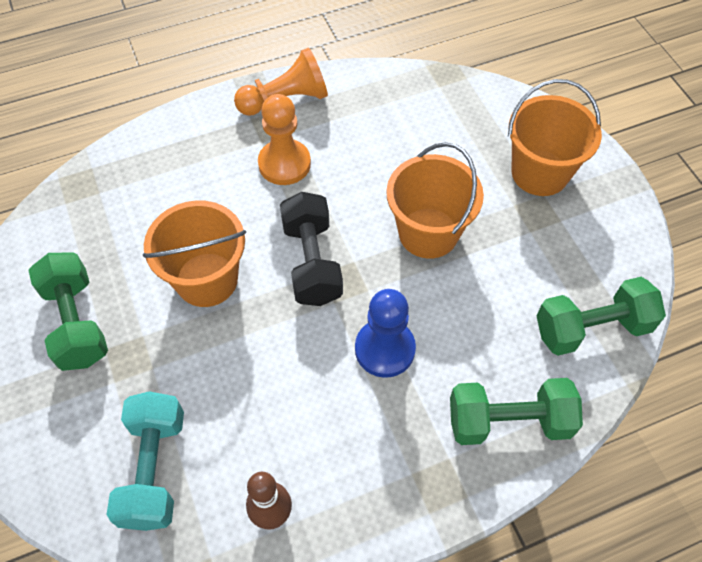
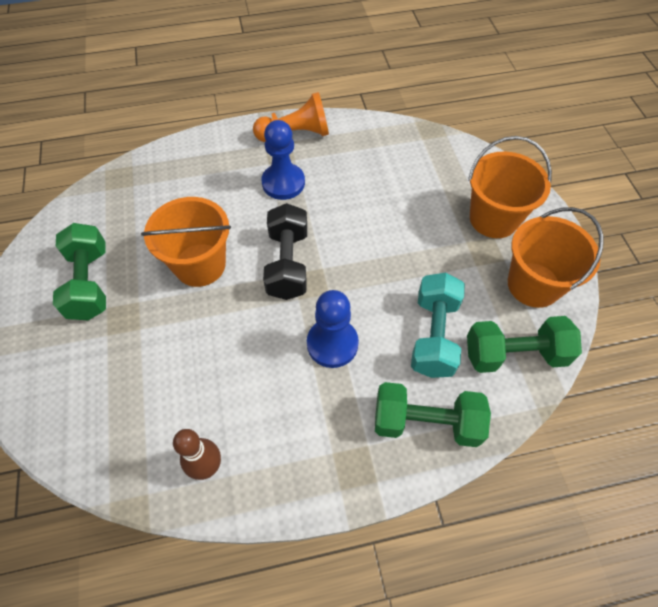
camera: 10 degrees right, 0 degrees up
turquoise dumbbell [106,391,184,531] -> turquoise dumbbell moved to [411,273,465,378]
orange pawn [258,94,311,185] -> blue pawn [261,120,305,200]
orange bucket [386,142,484,259] -> orange bucket moved to [508,207,604,308]

